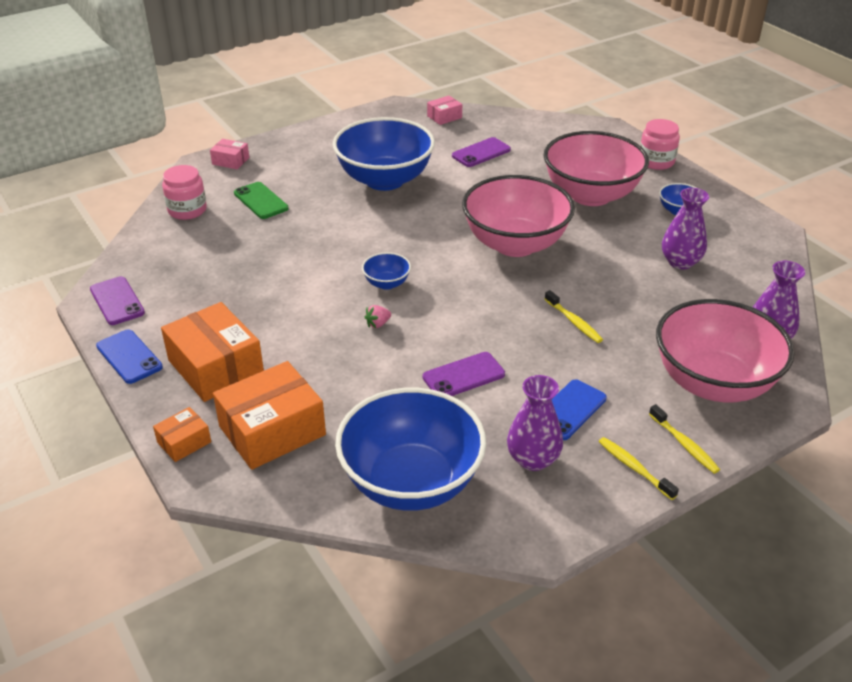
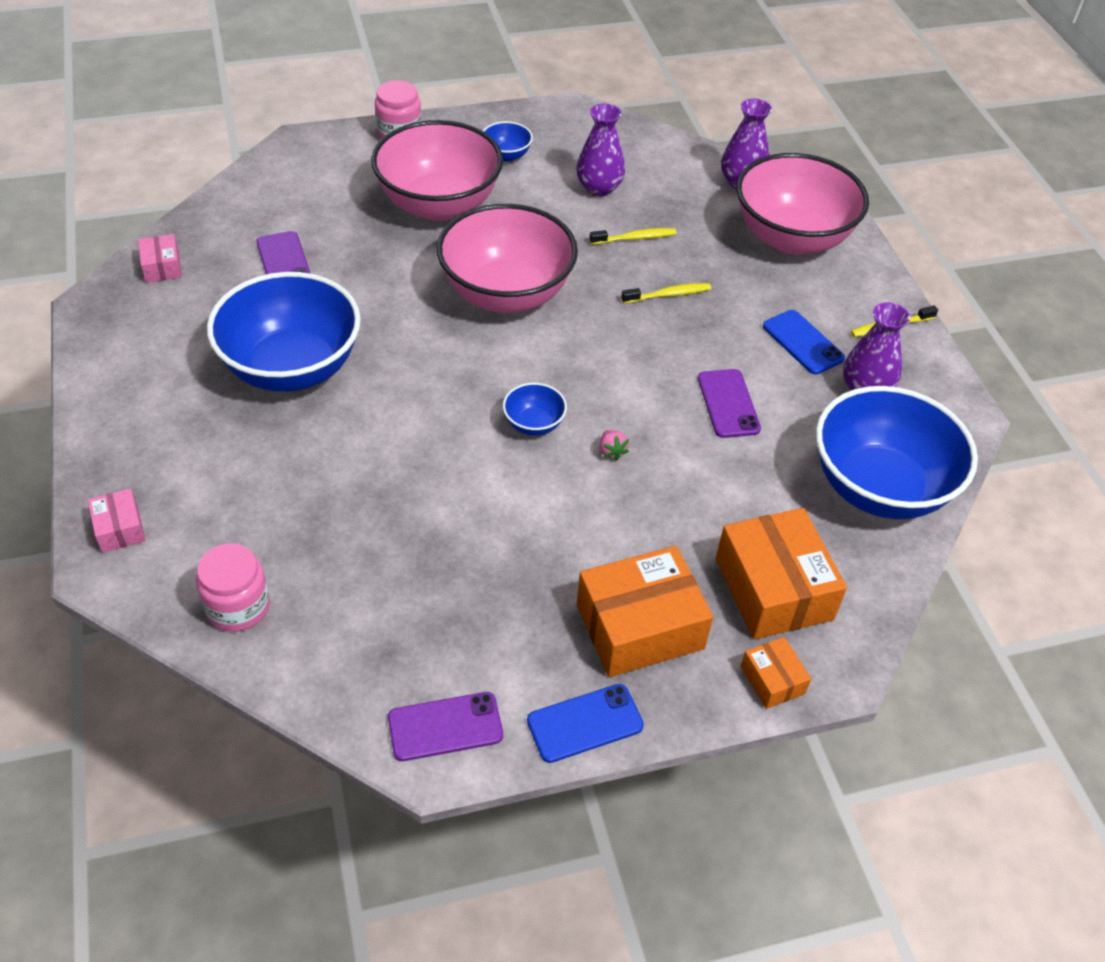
camera: 75 degrees left, 10 degrees up
pink box [210,139,249,170] -> pink box turned 60 degrees counterclockwise [88,488,146,553]
green phone [234,182,289,219] -> none
yellow toothbrush [649,404,720,474] -> yellow toothbrush moved to [589,228,676,245]

